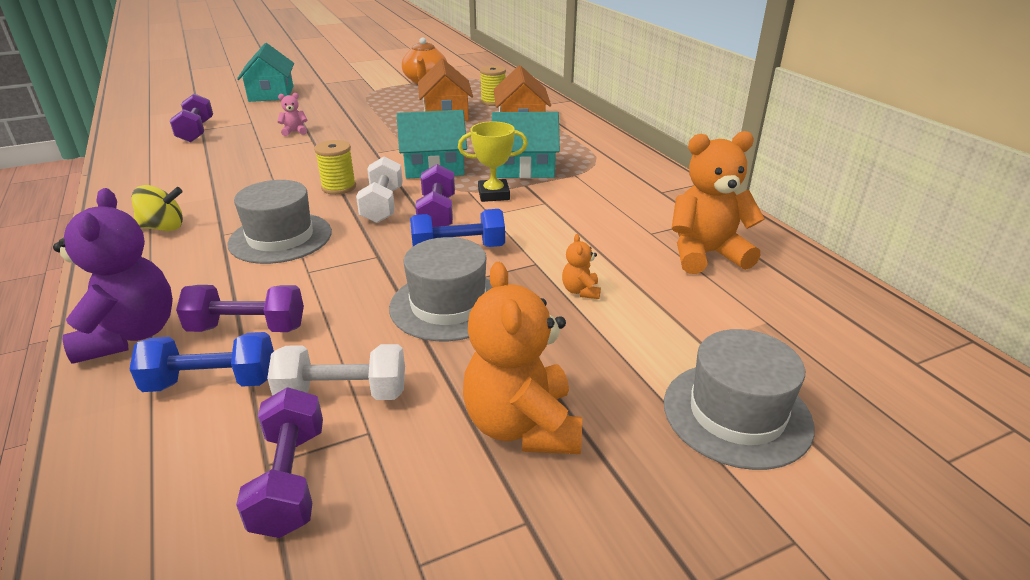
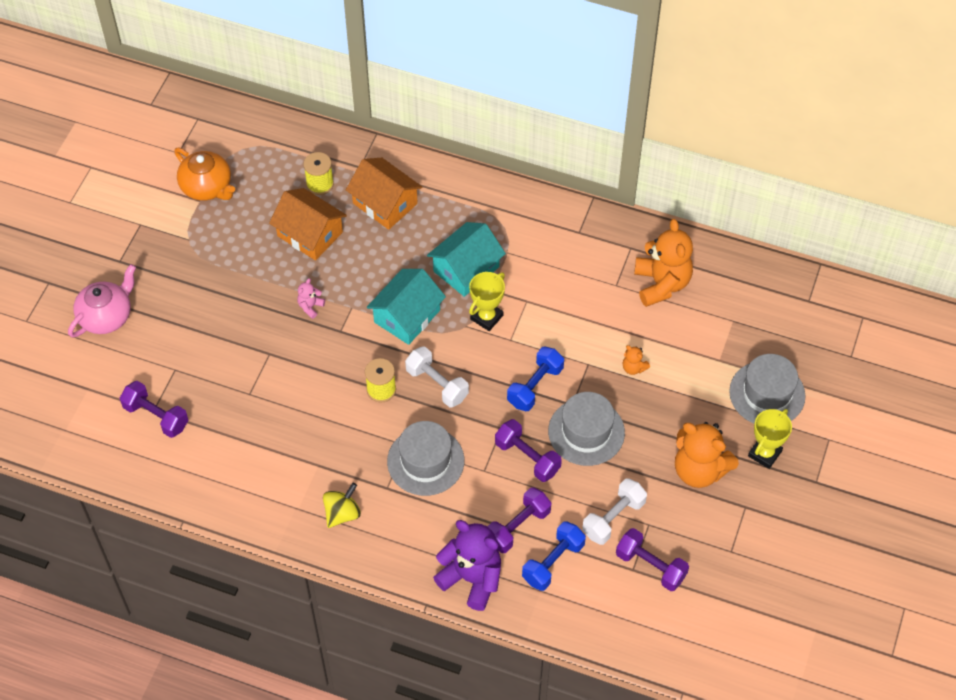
camera: 45 degrees left, 25 degrees up
turquoise house [237,43,294,102] -> pink teapot [68,264,136,337]
pink teddy bear [277,93,307,136] -> pink teddy bear moved to [297,278,325,319]
purple dumbbell [415,164,455,227] -> purple dumbbell moved to [495,419,562,482]
orange teddy bear [672,131,765,274] -> orange teddy bear turned 135 degrees clockwise [634,219,693,307]
none -> yellow trophy [748,409,792,469]

